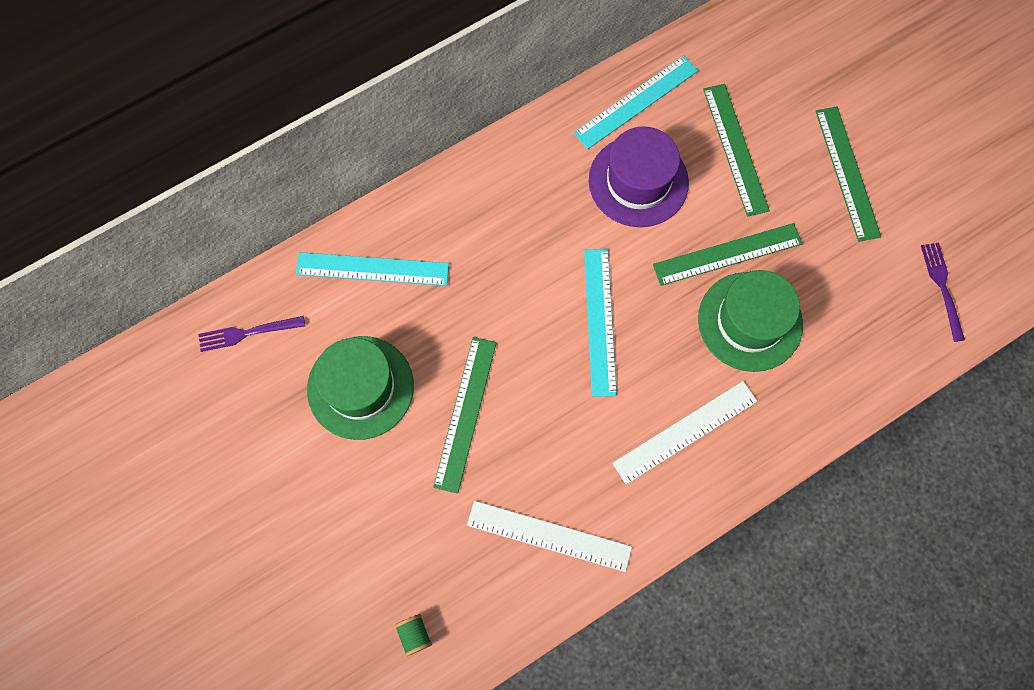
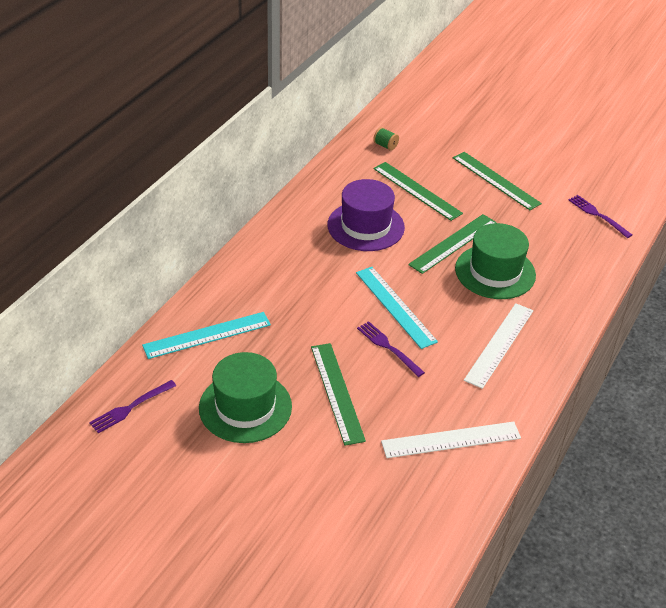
camera: 30 degrees left, 30 degrees down
green spool [394,614,432,656] -> green spool moved to [373,127,399,151]
turquoise ruler [574,55,698,149] -> none
none -> purple fork [357,321,425,377]

